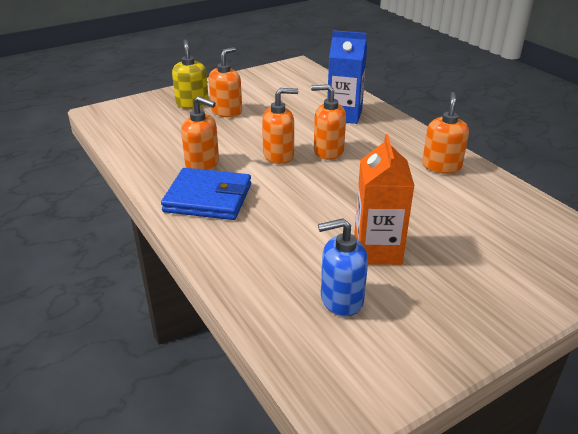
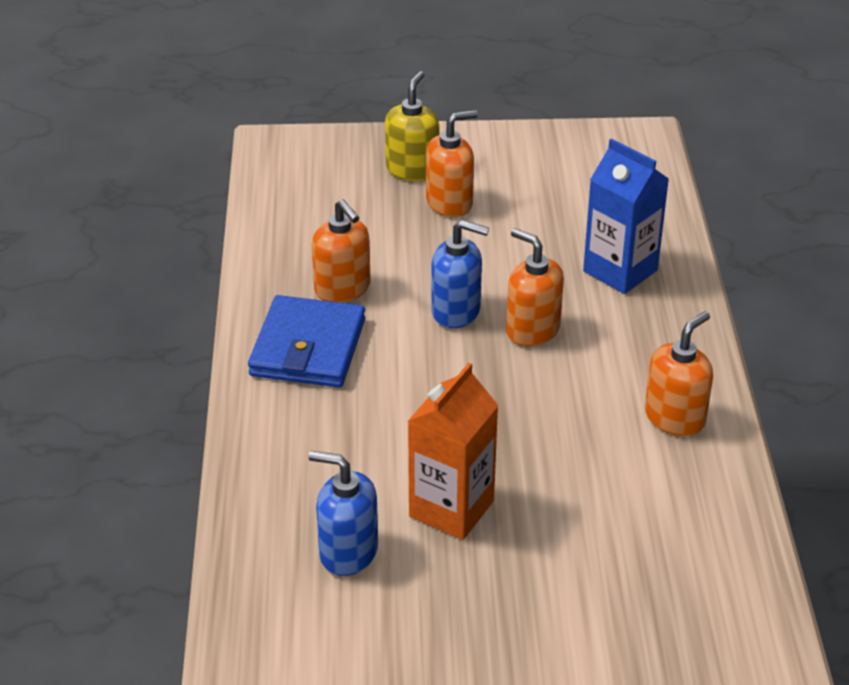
camera: 30 degrees right, 5 degrees up
blue wallet [161,168,251,220] -> blue wallet turned 60 degrees clockwise [248,295,365,387]
orange soap dispenser [262,88,298,164] -> blue soap dispenser [431,220,489,328]

